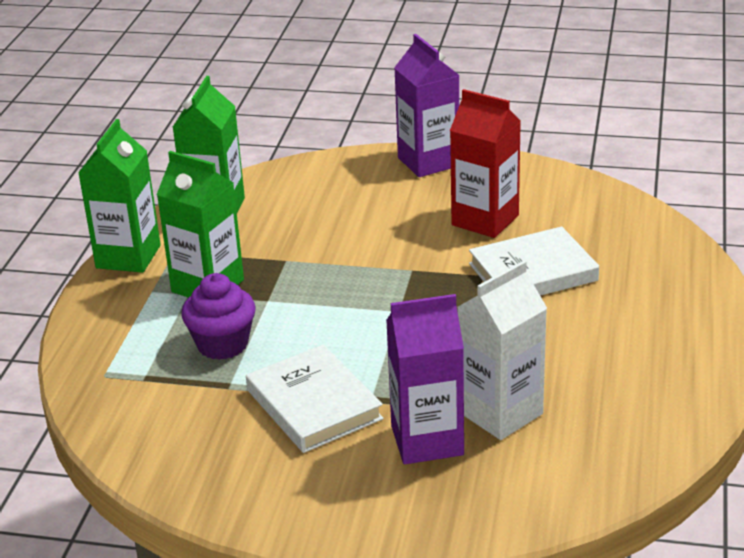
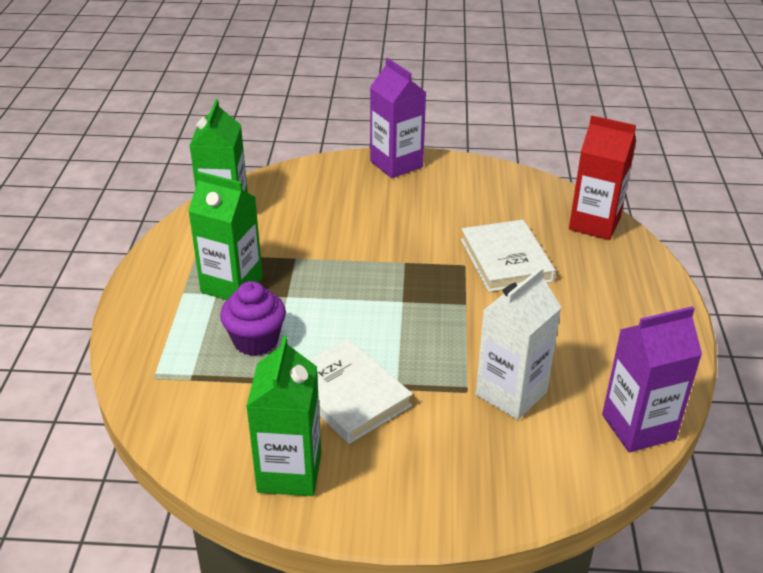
camera: 10 degrees left, 5 degrees up
green carton [78,119,161,273] -> green carton moved to [246,336,321,496]
purple carton [386,294,464,464] -> purple carton moved to [602,306,702,453]
red carton [450,89,521,238] -> red carton moved to [569,115,636,240]
white book [469,226,599,296] -> white book turned 75 degrees counterclockwise [461,220,555,292]

